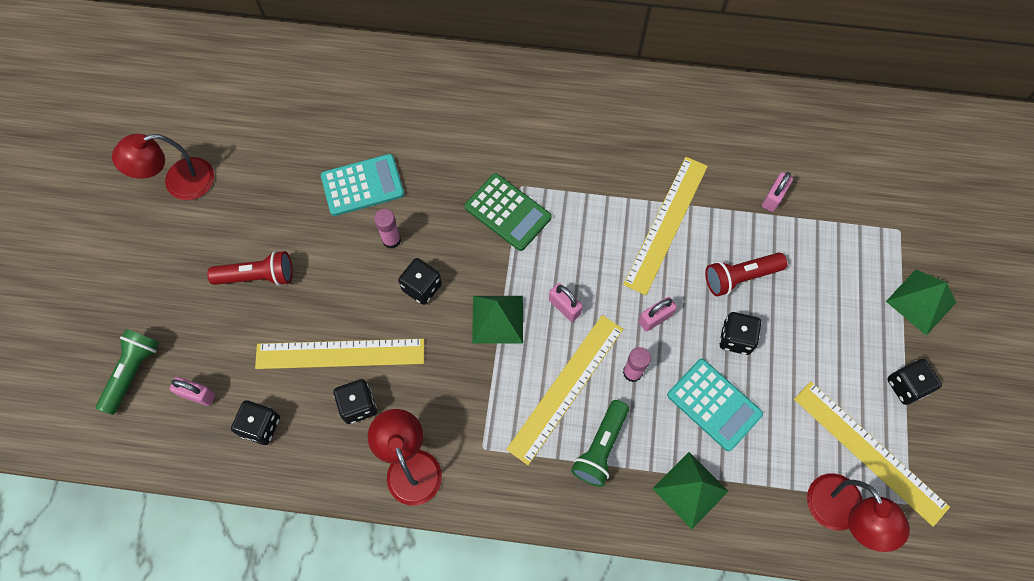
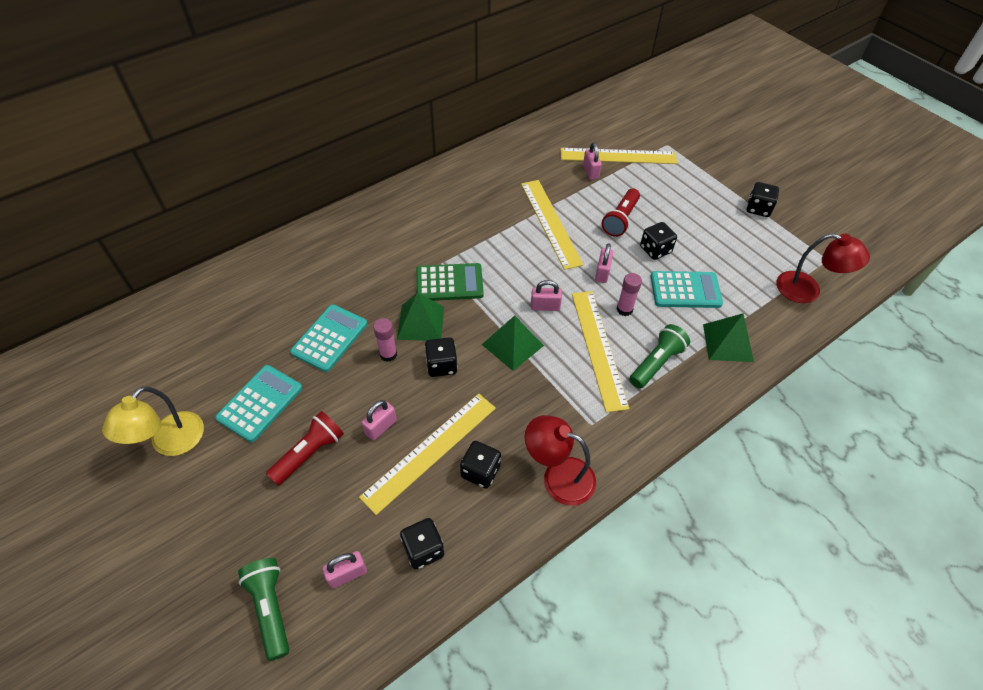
camera: 45 degrees left, 15 degrees down
red lamp [112,134,214,200] -> yellow lamp [102,387,204,456]
green flashlight [571,400,629,487] -> green flashlight turned 120 degrees counterclockwise [630,324,690,389]
yellow ruler [794,381,950,527] -> yellow ruler moved to [561,148,677,164]
green pyramid [886,270,956,336] -> green pyramid moved to [397,293,444,341]
none -> turquoise calculator [215,365,302,442]
none -> pink padlock [362,400,397,441]

